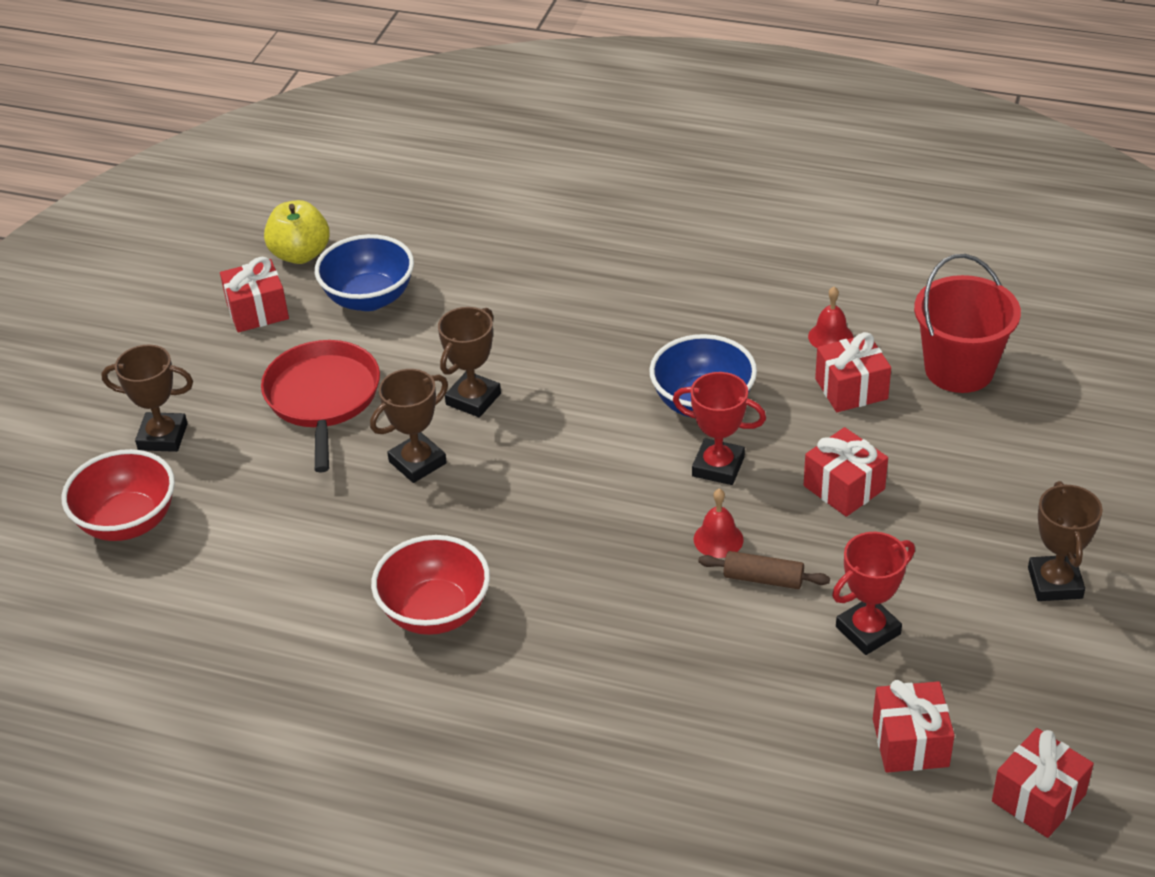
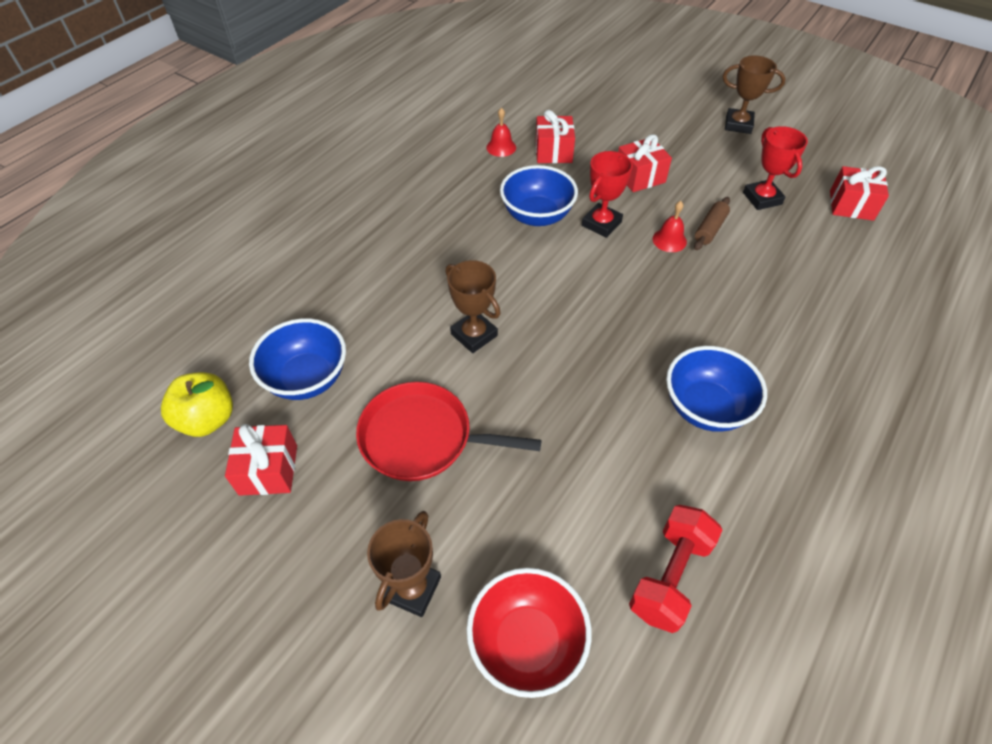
camera: 75 degrees left, 10 degrees up
brown trophy [370,369,448,483] -> none
red bowl [371,535,490,635] -> blue bowl [666,346,767,432]
red bucket [914,254,1021,393] -> none
red gift [992,728,1094,838] -> none
none -> red dumbbell [629,505,722,633]

